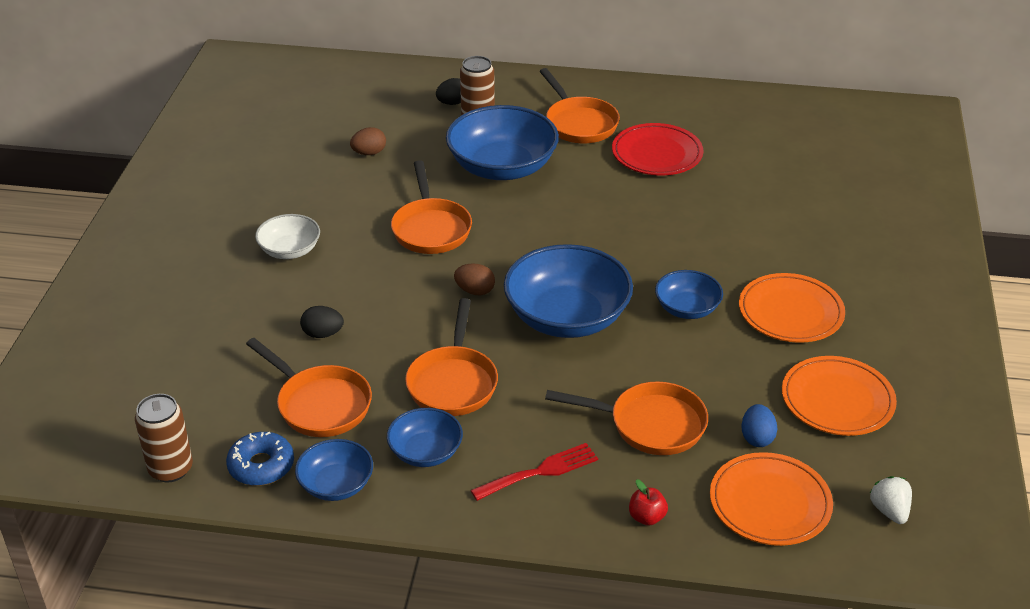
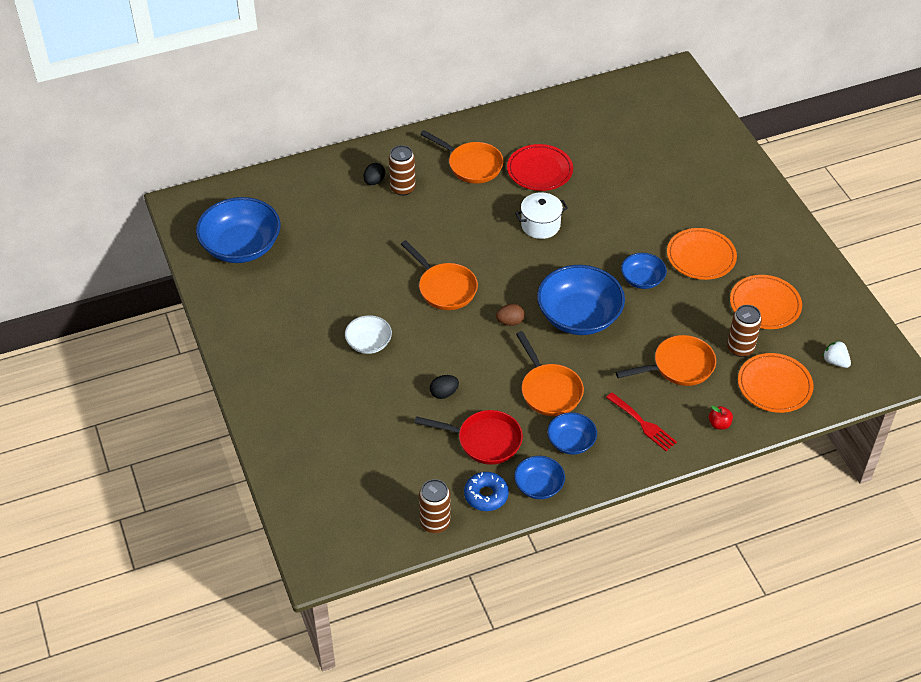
camera: 30 degrees left, 10 degrees up
orange pan [246,338,372,437] -> red pan [414,410,523,465]
brown egg [350,127,386,155] -> none
blue bowl [446,105,559,180] -> blue bowl moved to [196,197,280,263]
red fork [471,443,598,501] -> red fork turned 105 degrees clockwise [606,392,677,451]
blue egg [741,404,777,447] -> brown can [727,305,762,357]
none -> white pot [515,192,568,239]

